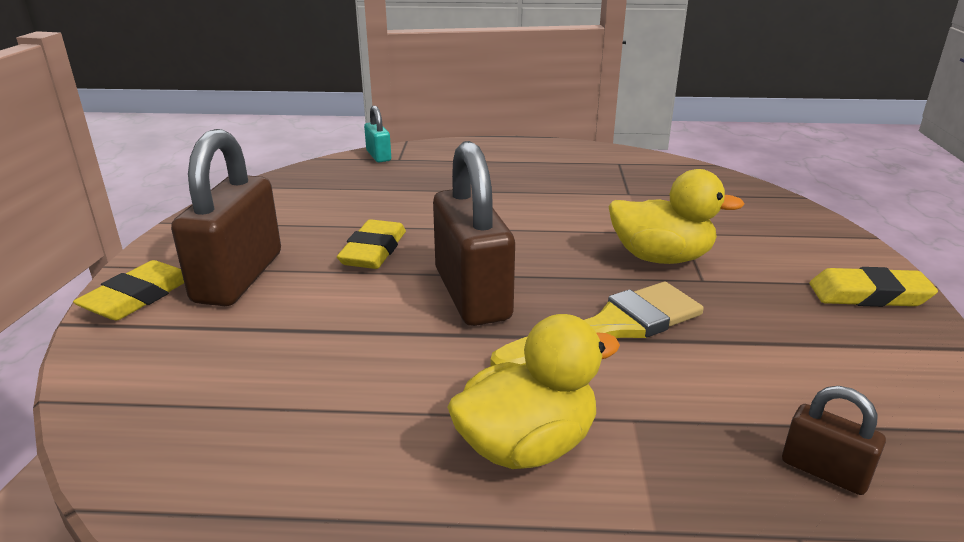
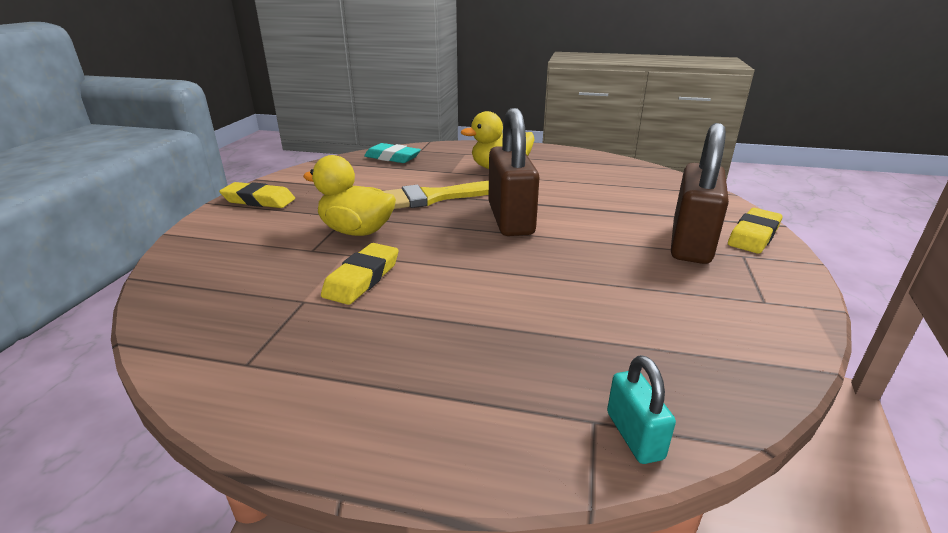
camera: 170 degrees left, 0 degrees up
yellow eraser [337,219,406,269] -> yellow eraser moved to [321,243,399,305]
brown padlock [782,386,886,495] -> turquoise eraser [364,143,421,163]

